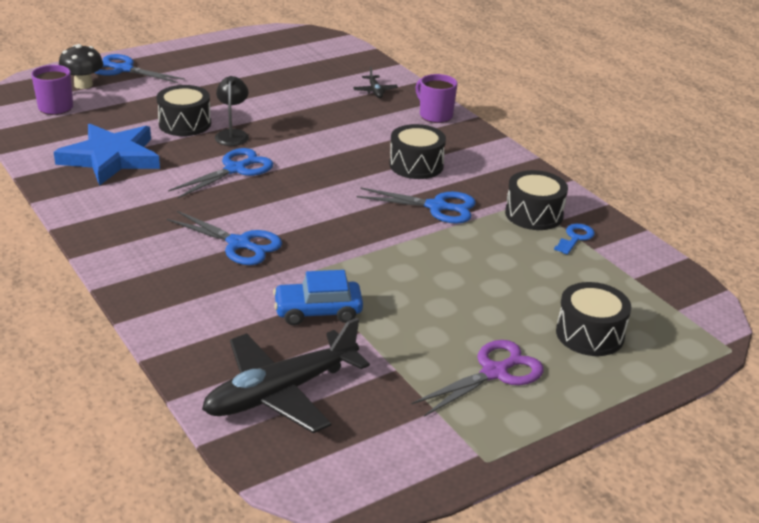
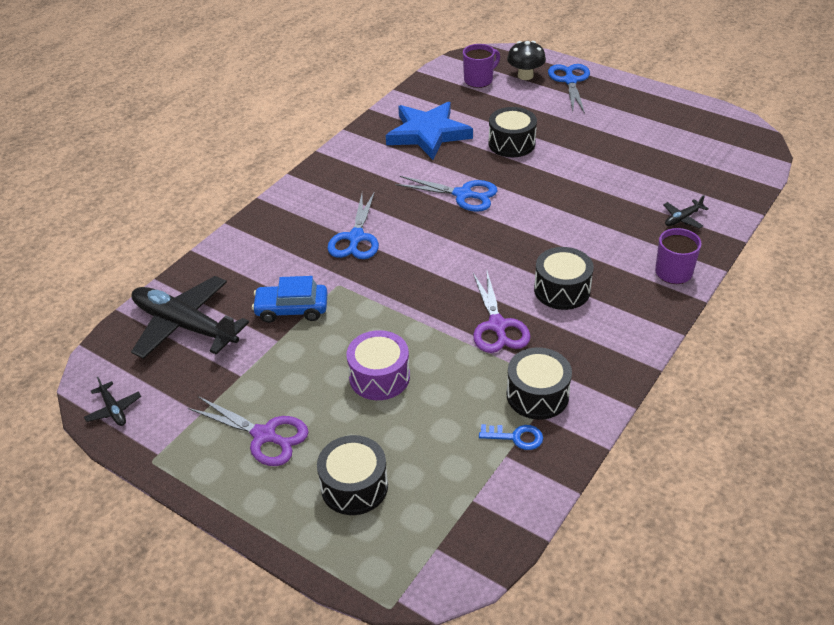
camera: 70 degrees right, 10 degrees up
black lamp [215,76,249,146] -> none
blue car [273,270,363,326] -> blue car turned 60 degrees counterclockwise [252,276,328,323]
blue scissors [357,187,476,224] -> purple scissors [473,271,531,353]
none -> black plane [84,377,141,426]
none -> purple drum [346,330,410,400]

